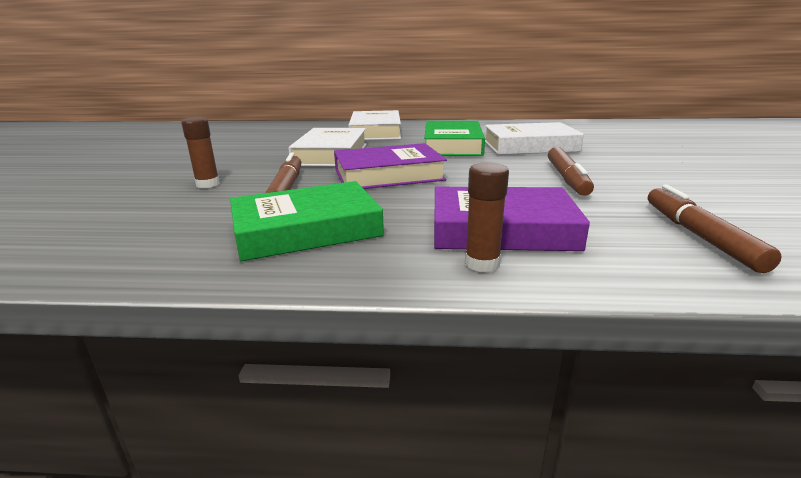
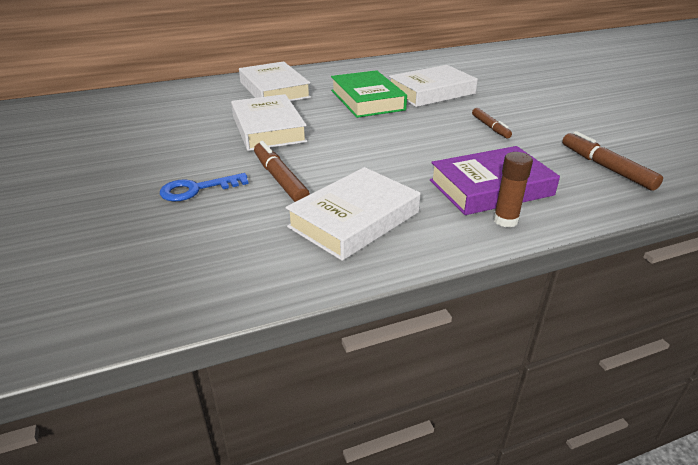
camera: 25 degrees left, 10 degrees up
brown glue stick [181,117,220,188] -> blue key [160,173,249,201]
green book [230,181,384,261] -> white book [286,167,421,261]
purple book [334,143,447,189] -> none
brown marker [548,147,594,196] -> brown marker [472,108,512,138], size x0.65

